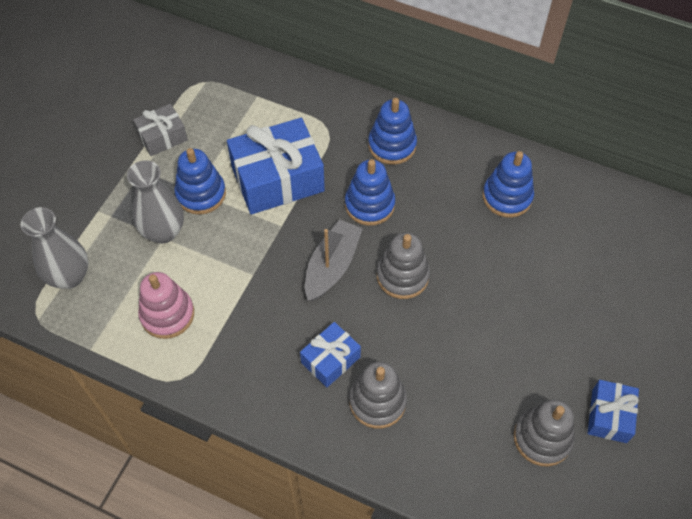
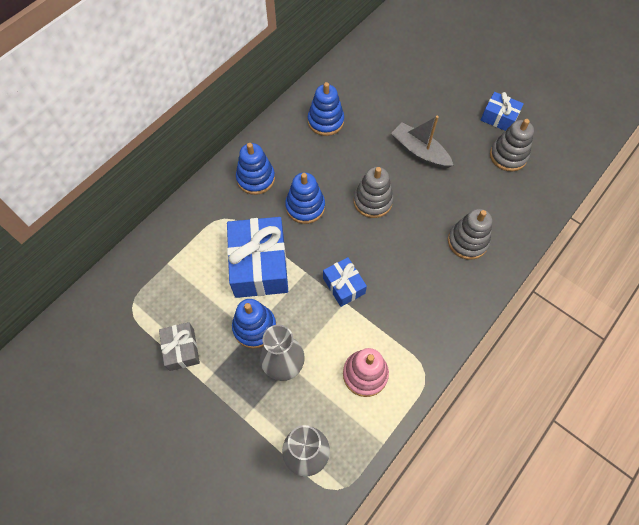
camera: 75 degrees left, 5 degrees up
blue gift [300,322,361,387] -> blue gift moved to [323,257,367,307]
grey boat [305,219,363,301] -> grey boat moved to [391,116,453,169]

